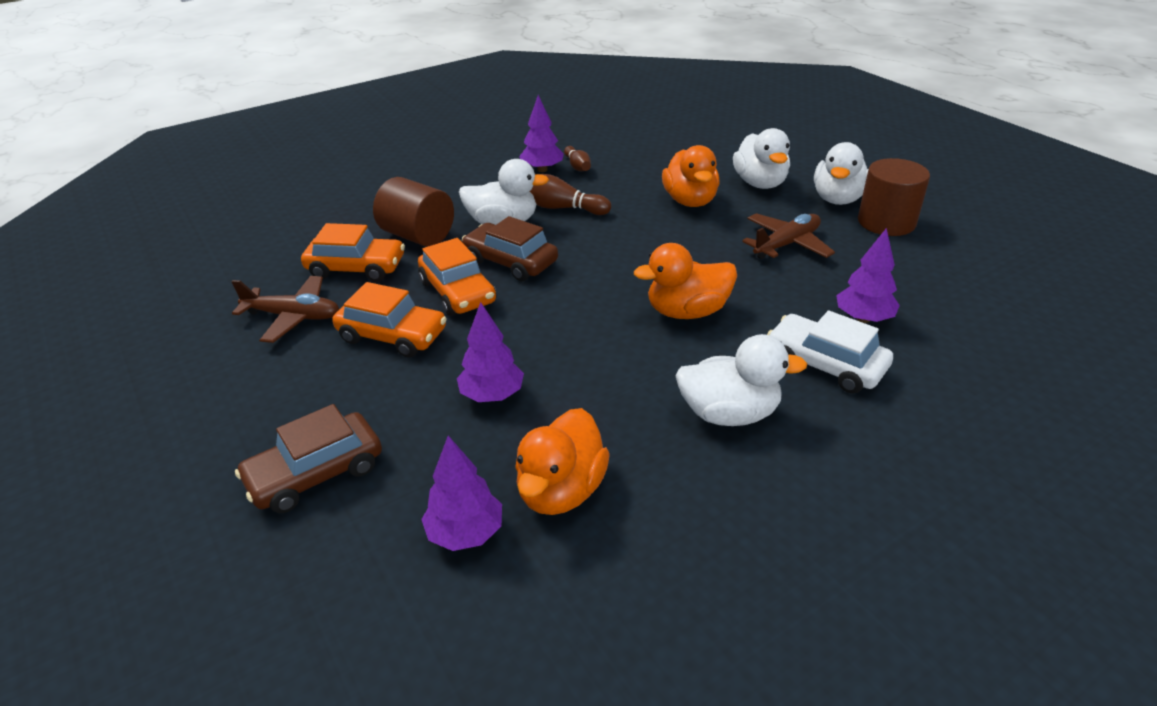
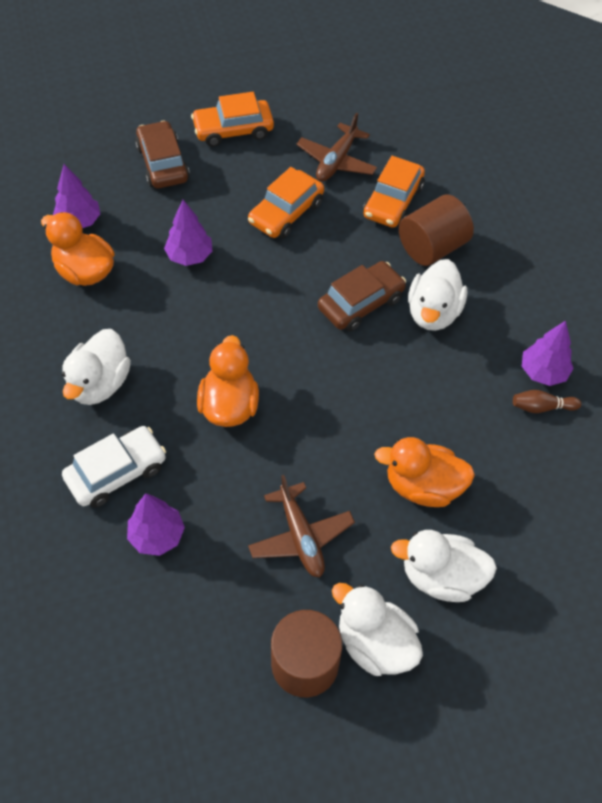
camera: 105 degrees right, 20 degrees up
orange car [418,238,496,316] -> orange car moved to [191,92,274,147]
brown bowling pin [529,174,611,215] -> none

